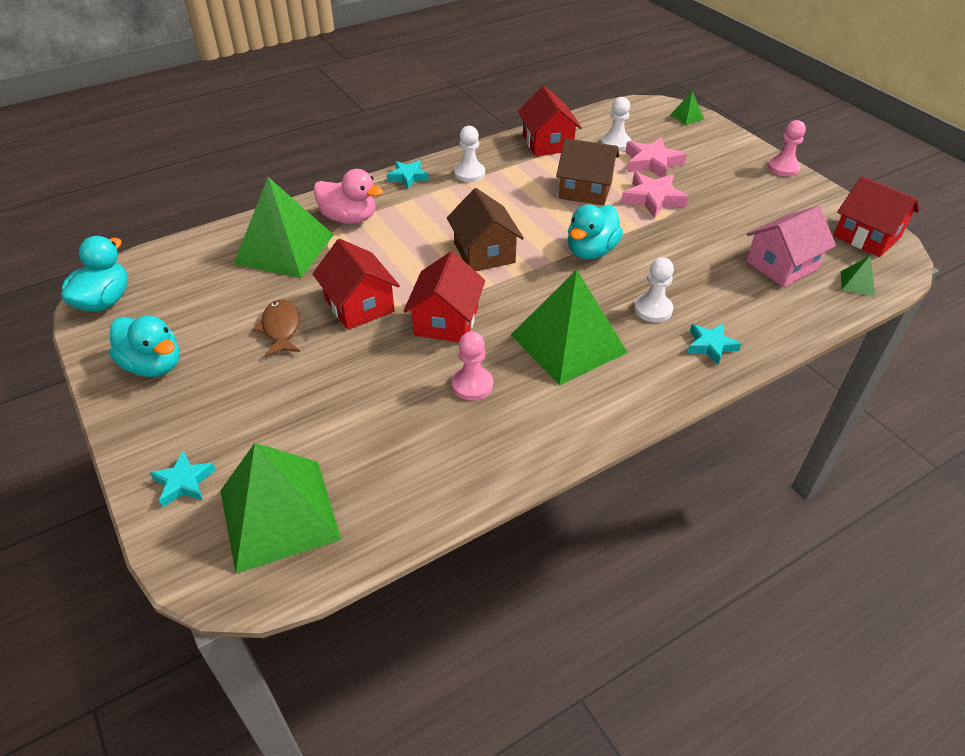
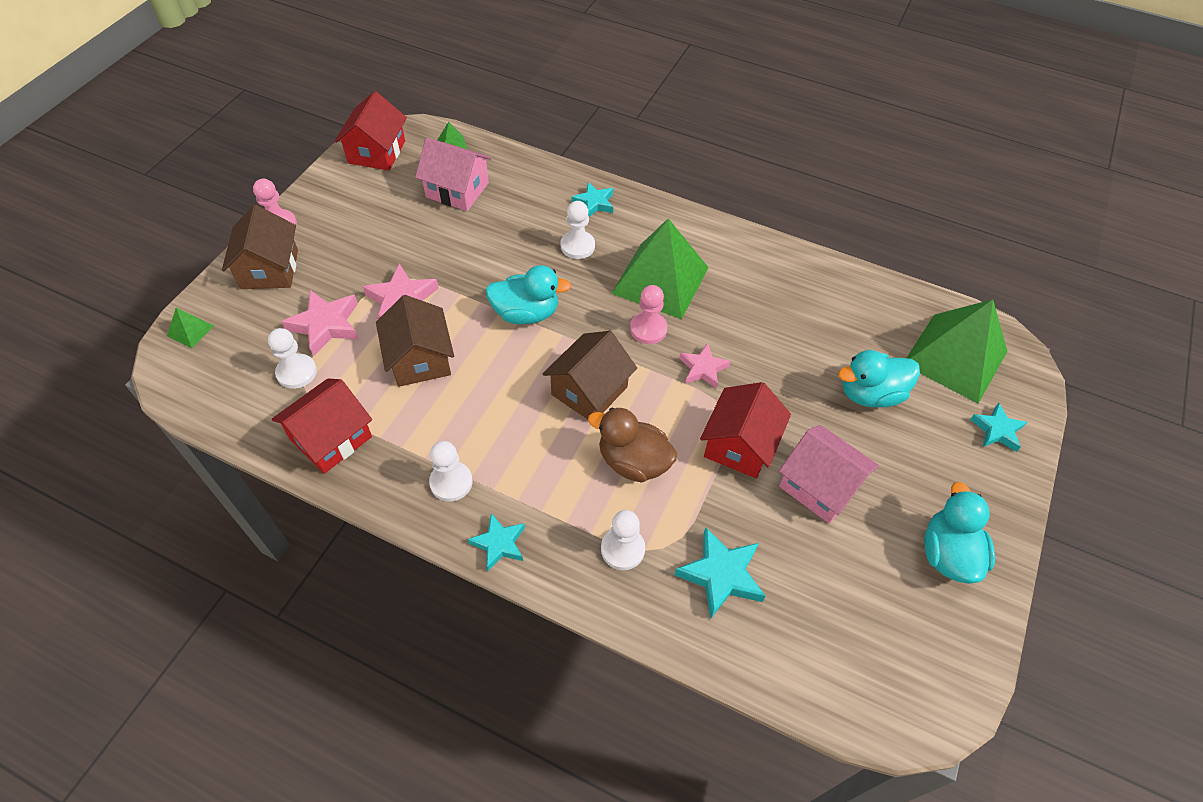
camera: 125 degrees left, 10 degrees up
turquoise duck [61,236,128,312] -> turquoise duck moved to [838,350,920,407]
green pyramid [234,177,333,278] -> turquoise star [675,527,765,619]
brown fish [253,299,300,357] -> pink house [779,425,879,523]
pink duck [313,169,383,224] -> white pawn [601,510,645,570]
red house [404,251,485,342] -> pink star [680,343,731,389]
pink pawn [451,332,493,401] -> pink pawn moved to [630,285,668,344]
none -> brown house [222,205,298,289]
none -> brown duck [588,407,677,483]

